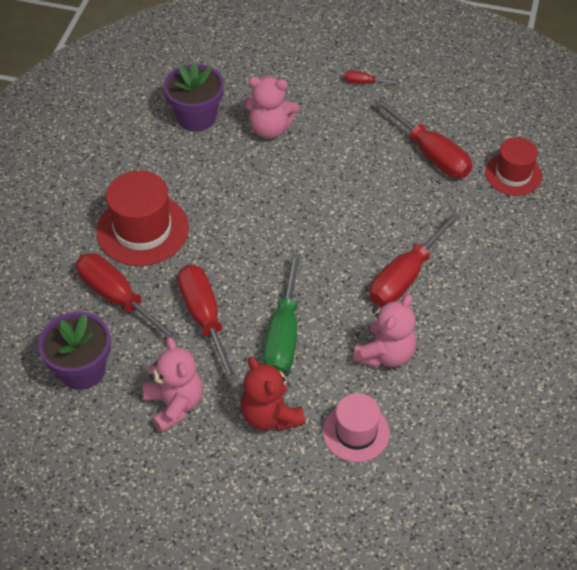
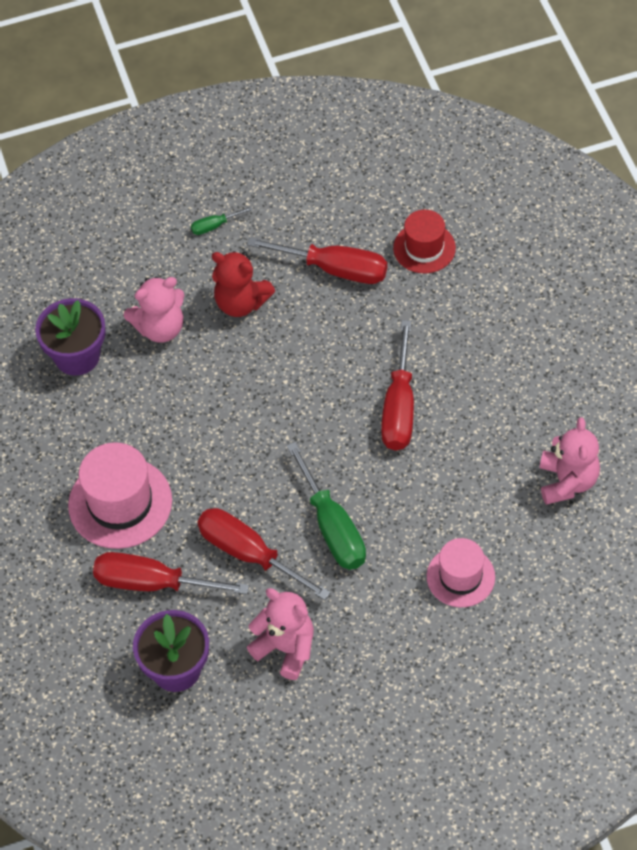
camera: 30 degrees left, 5 degrees up
red hat [96,171,189,266] -> pink hat [68,442,172,549]
red teddy bear [240,357,305,431] -> red teddy bear moved to [212,251,275,317]
red screwdriver [344,70,400,84] -> green screwdriver [191,207,253,235]
pink teddy bear [353,294,416,368] -> pink teddy bear moved to [540,417,600,505]

